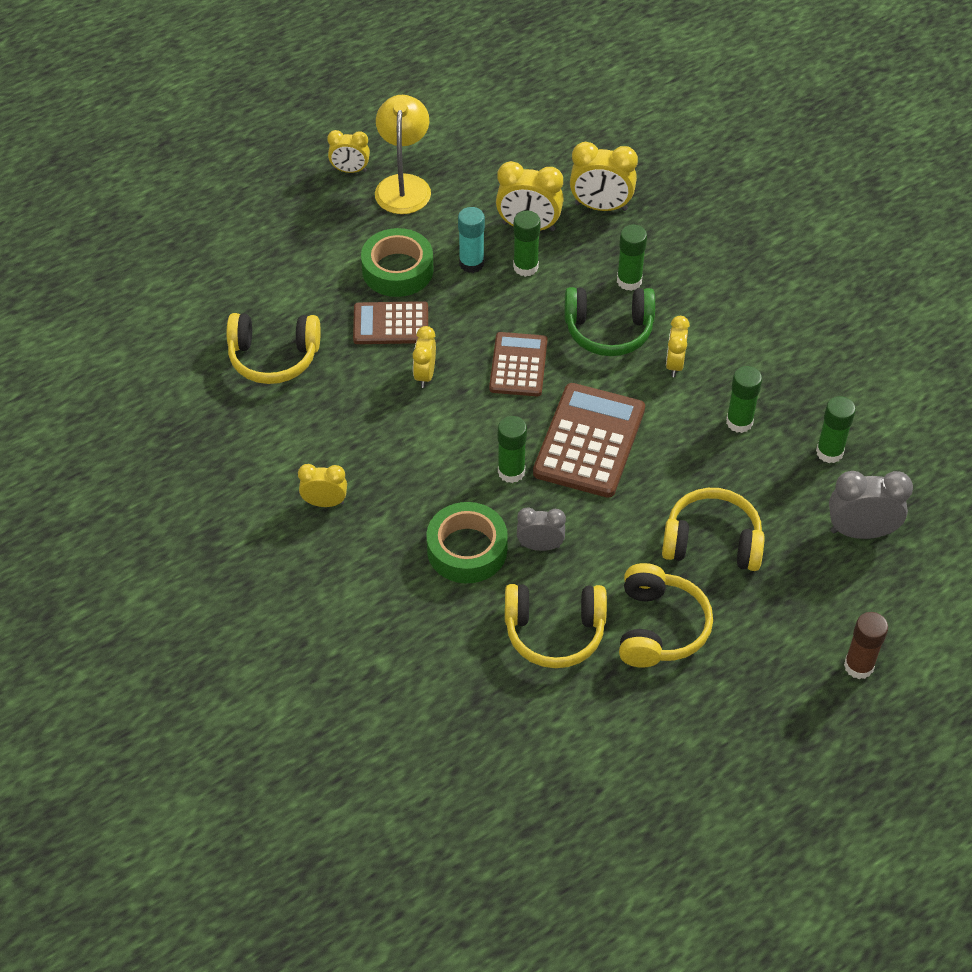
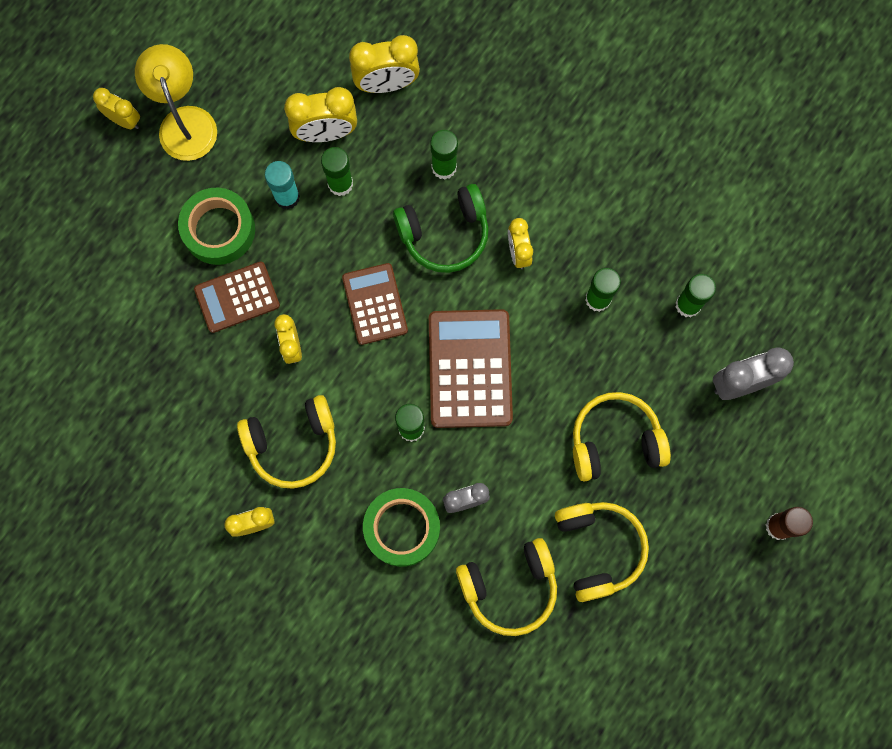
camera: 20 degrees left, 25 degrees up
yellow headphones [227,313,320,384] -> yellow headphones moved to [237,395,336,489]
yellow clock [327,130,370,173] -> yellow clock turned 135 degrees counterclockwise [93,88,140,129]

